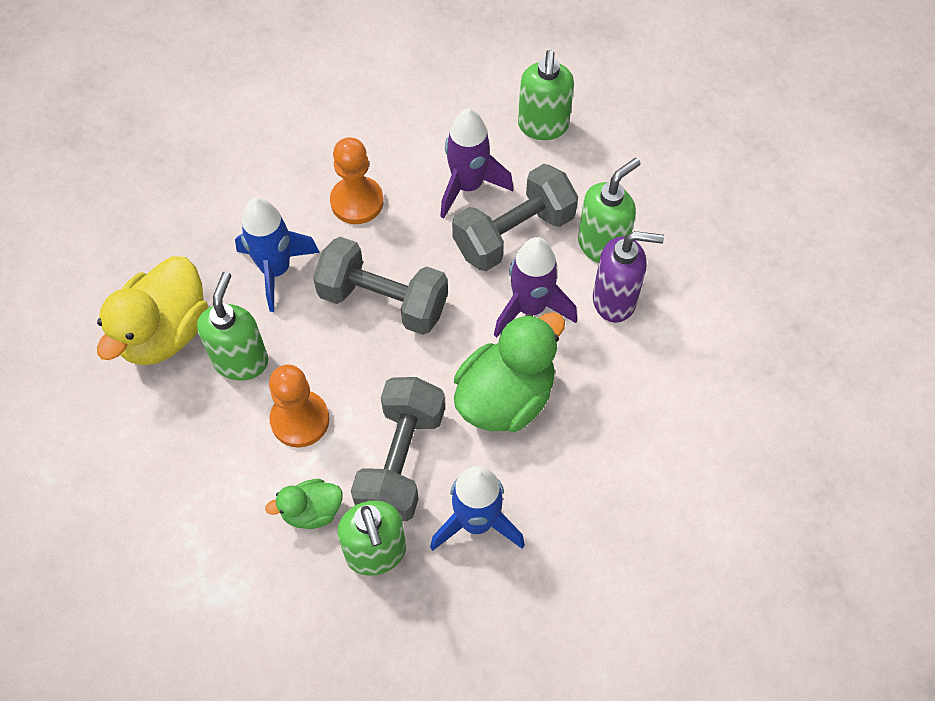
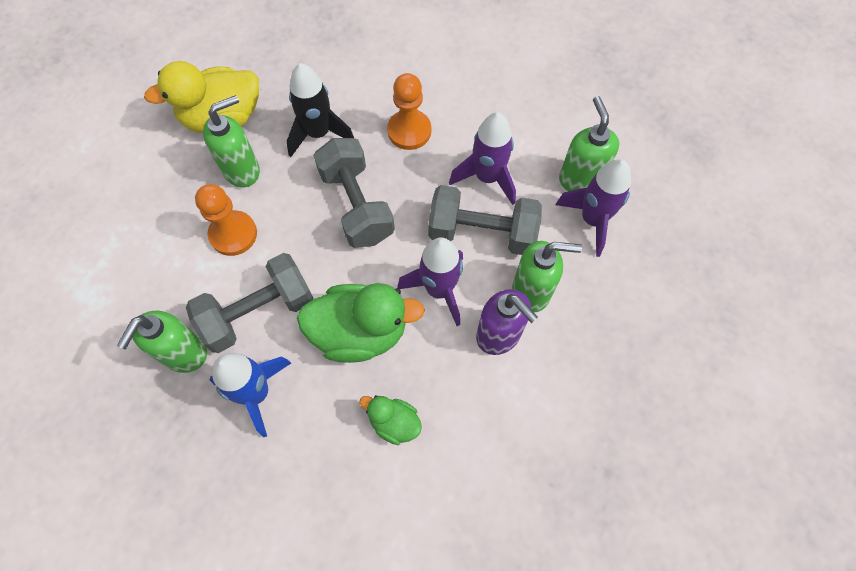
camera: 45 degrees right, 5 degrees up
blue rocket [235,197,320,312] -> black rocket [286,63,354,157]
green duck [265,479,342,529] -> green duck moved to [359,395,422,445]
green soap dispenser [518,50,574,140] -> green soap dispenser turned 120 degrees clockwise [559,96,619,191]
none -> purple rocket [555,159,631,257]

